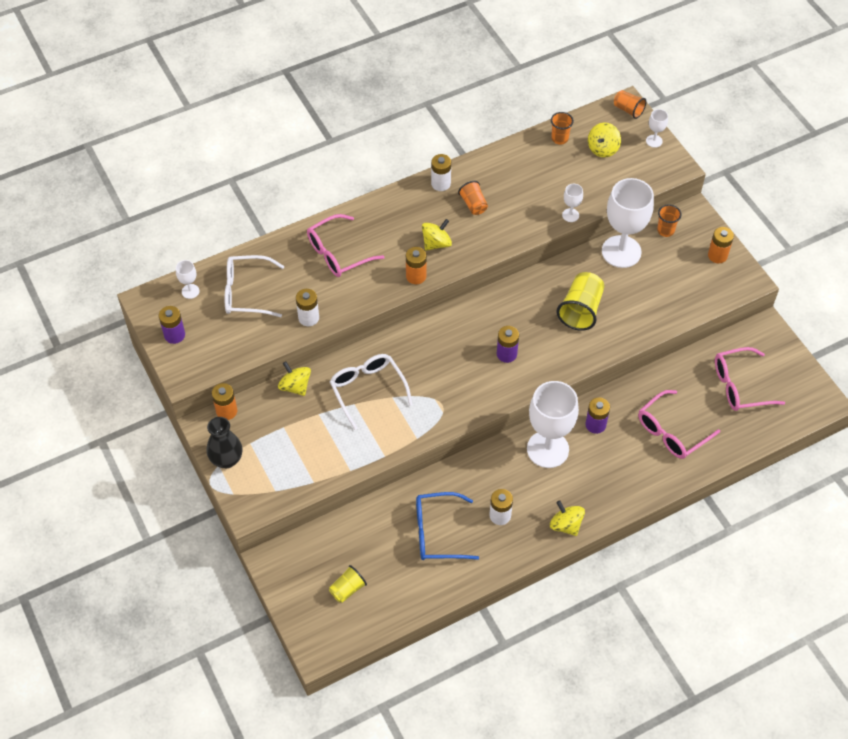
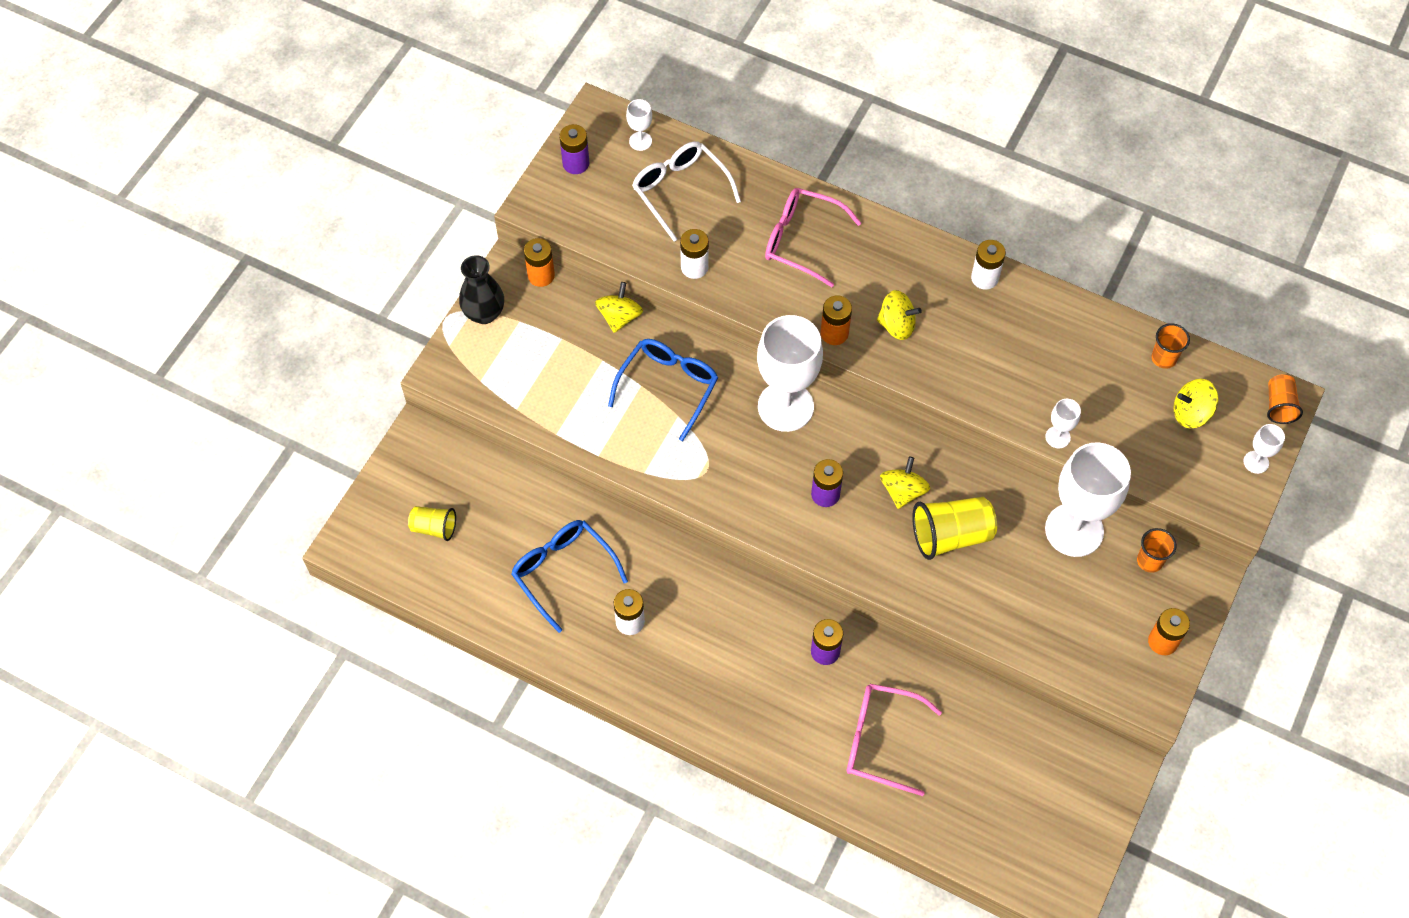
camera: 55 degrees right, 5 degrees up
white glasses [330,354,413,430] -> blue glasses [608,339,718,441]
orange cup [458,181,488,215] -> none
white goblet [527,381,579,468] -> white goblet moved to [757,315,823,432]
yellow spinning top [550,501,585,536] -> yellow spinning top moved to [880,456,930,509]
pink glasses [715,347,785,411] -> none

